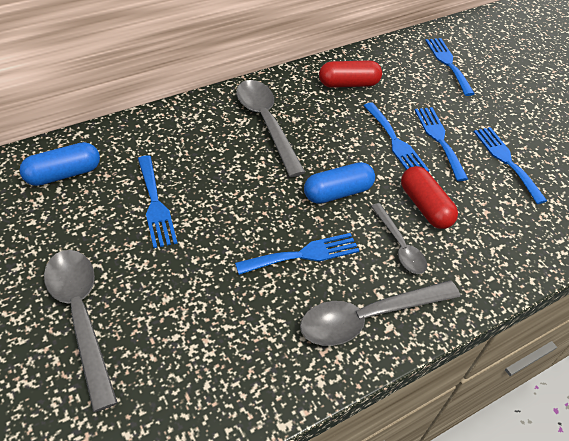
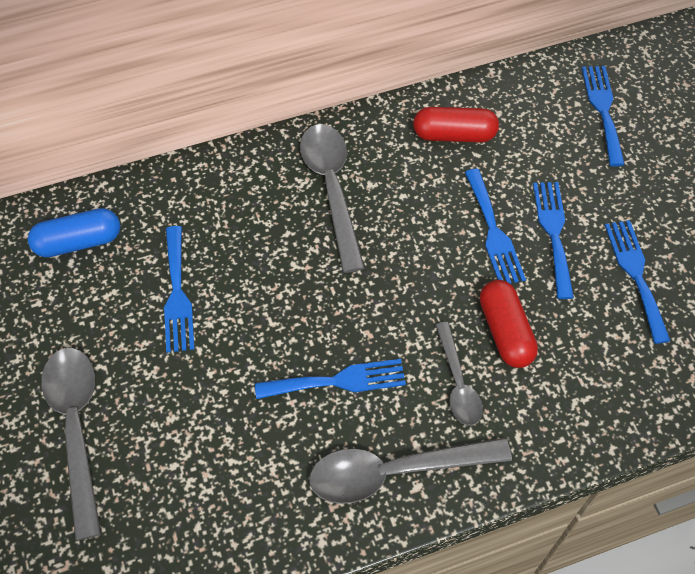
camera: 15 degrees right, 10 degrees up
blue capsule [304,162,375,204] -> none

